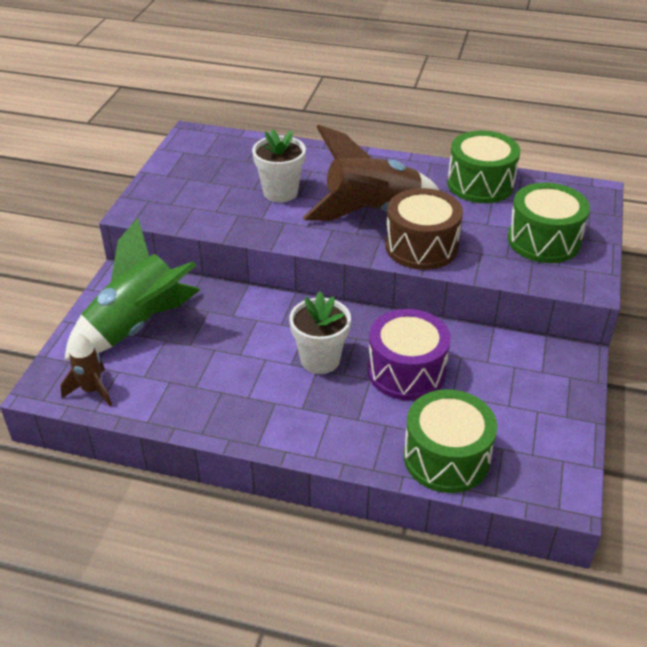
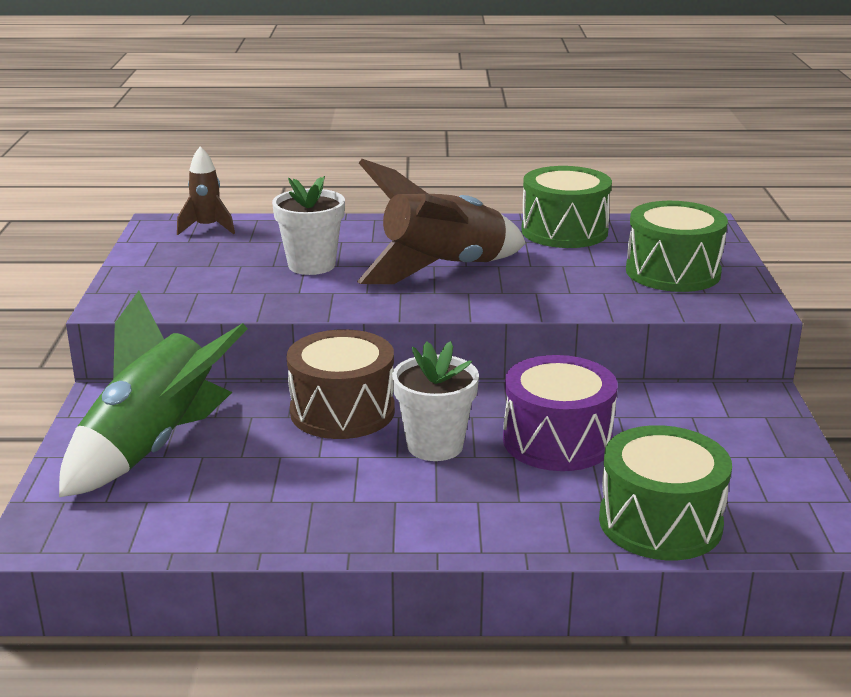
camera: 15 degrees left, 15 degrees down
brown rocket [60,333,112,406] -> brown rocket moved to [177,146,235,235]
brown drum [385,188,463,270] -> brown drum moved to [287,329,395,439]

